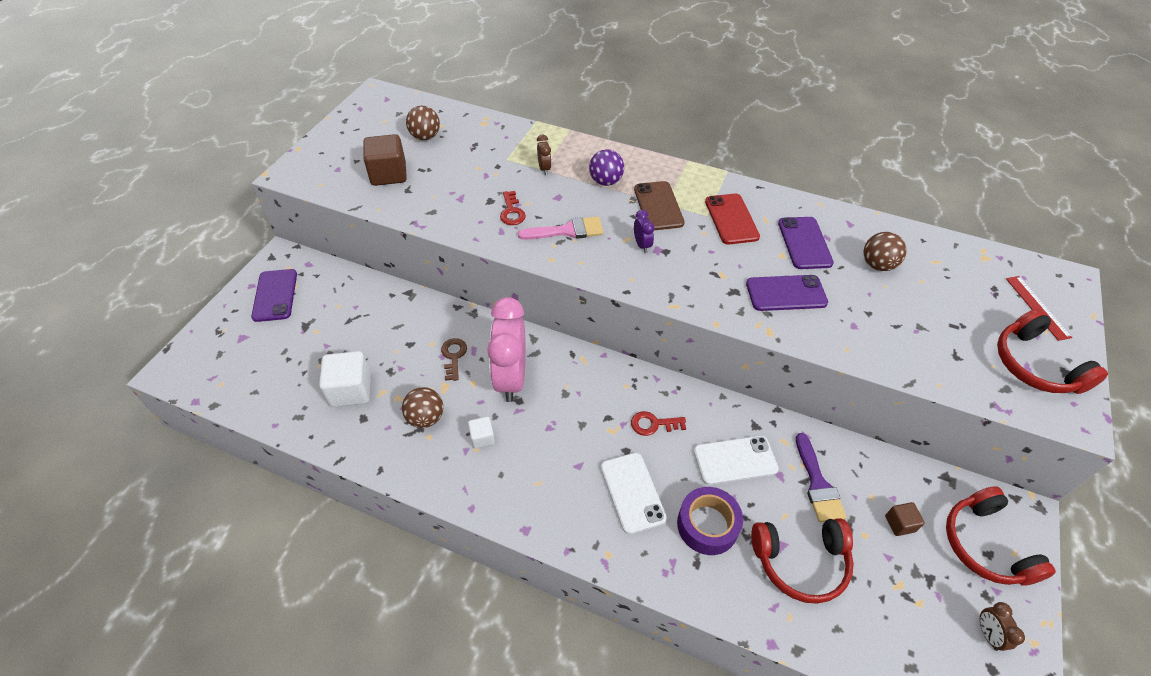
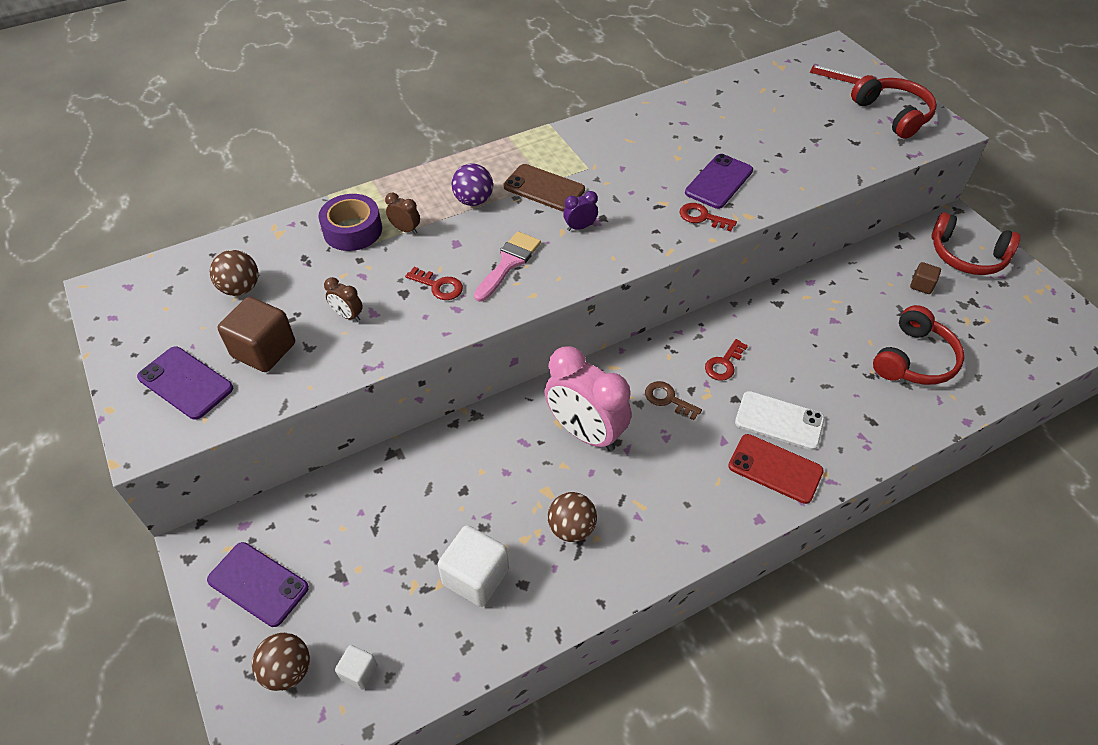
camera: 50 degrees left, 0 degrees up
brown key [441,338,467,381] -> brown key moved to [645,381,702,420]
white cube [468,417,495,448] -> white cube moved to [335,645,378,690]
purple clock [634,210,655,253] -> purple clock turned 45 degrees counterclockwise [563,191,598,231]
purple tape [677,487,743,555] -> purple tape moved to [318,194,382,251]
white phone [694,435,778,485] -> none
red phone [705,194,760,244] -> red phone moved to [728,434,824,504]
purple phone [778,217,834,269] -> purple phone moved to [137,346,233,420]
purple brush [796,433,847,522] -> none
brown ball [863,232,907,271] -> brown ball moved to [252,633,310,691]
brown clock [980,602,1025,651] -> brown clock moved to [324,277,363,321]
red headphones [997,309,1108,394] -> red headphones turned 135 degrees counterclockwise [851,75,937,139]
none -> red key [679,203,737,231]

